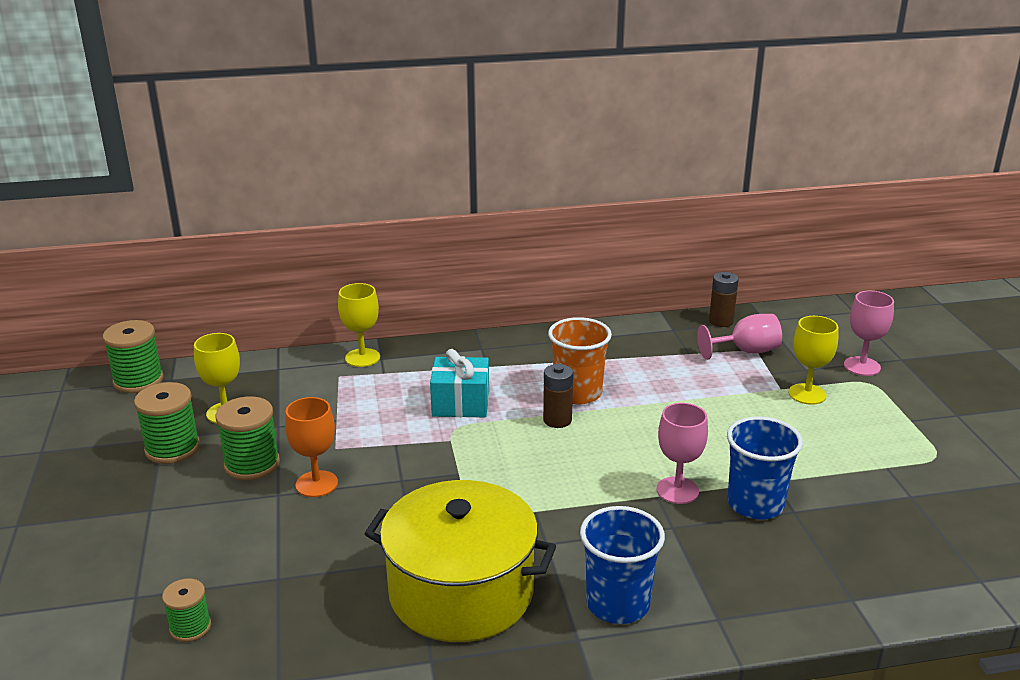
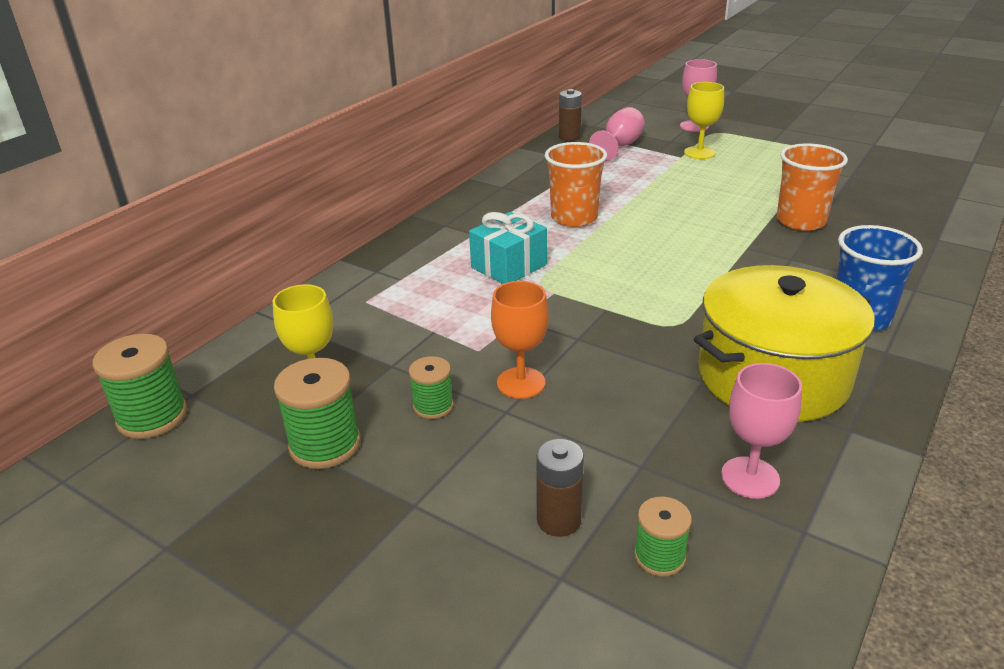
camera: 45 degrees left, 5 degrees up
green spool [215,397,280,480] -> green spool [409,356,454,419], size x0.60
yellow goblet [338,283,380,367] -> none
brown battery [543,364,573,428] -> brown battery moved to [536,439,584,537]
pink goblet [656,403,708,504] -> pink goblet moved to [721,363,802,499]
blue cup [727,417,803,519] -> orange cup [777,143,848,231]

